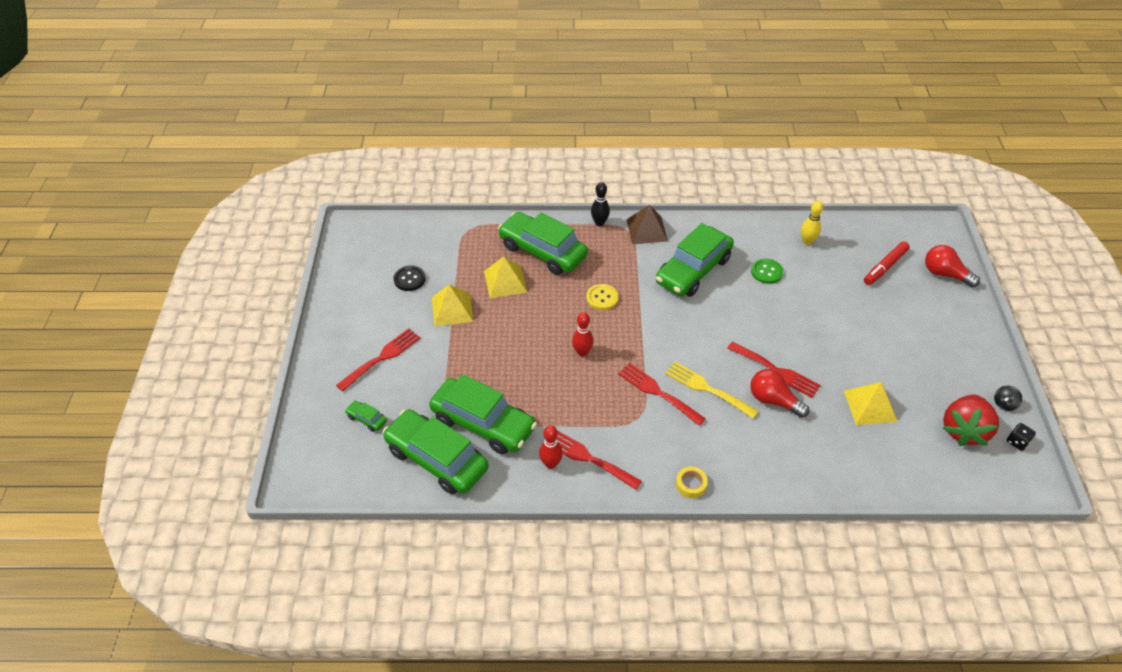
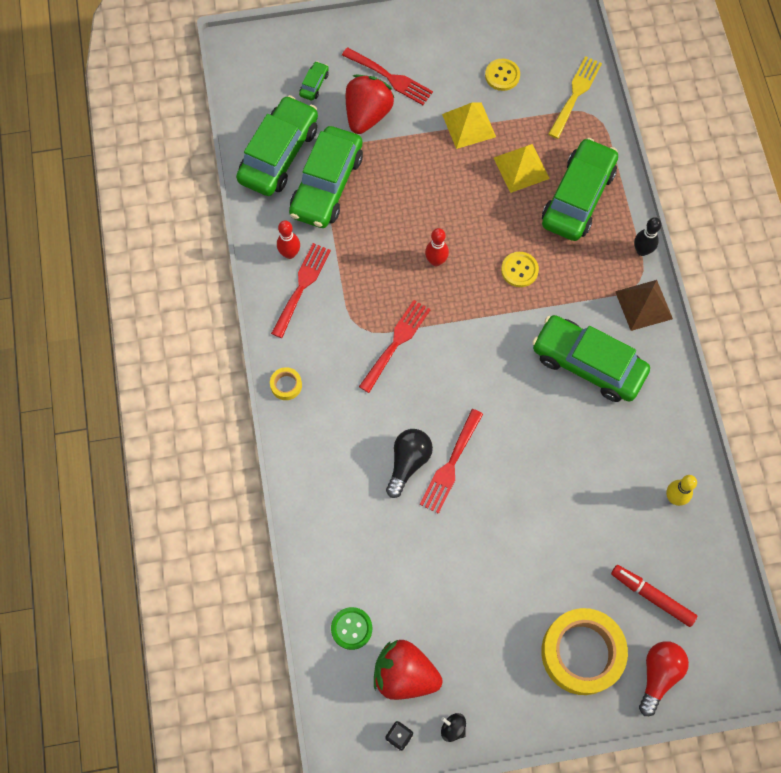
camera: 80 degrees right, 20 degrees up
black button [394,265,426,291] -> yellow button [485,59,520,91]
yellow fork [665,362,759,419] -> yellow fork moved to [548,56,602,139]
red light bulb [750,369,809,418] -> black light bulb [386,429,433,498]
green button [751,259,783,284] -> green button moved to [331,607,372,650]
yellow pyramid [844,382,898,425] -> none
none -> red strawberry [346,75,394,134]
none -> yellow tape [541,608,628,695]

